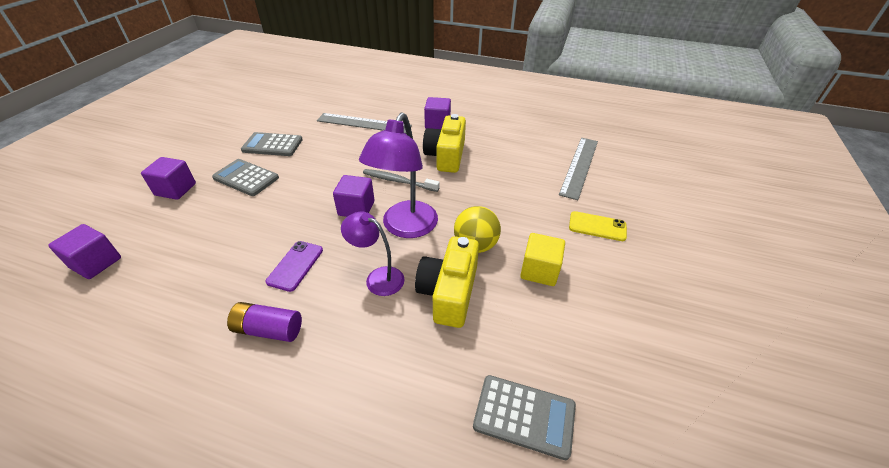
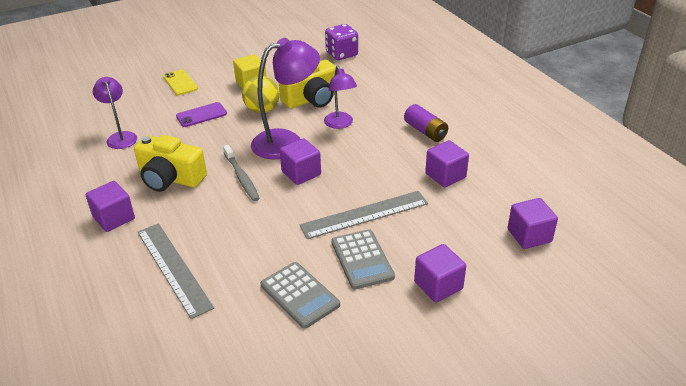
camera: 135 degrees left, 5 degrees down
purple phone [265,241,323,292] -> purple phone moved to [176,102,227,127]
yellow camera [423,114,466,173] -> yellow camera turned 60 degrees clockwise [134,135,207,192]
grey calculator [473,375,576,460] -> purple dice [325,24,358,60]
grey ruler [559,138,598,200] -> grey ruler moved to [299,191,428,239]
none -> purple lamp [93,77,137,149]
none -> purple cube [425,140,469,187]

